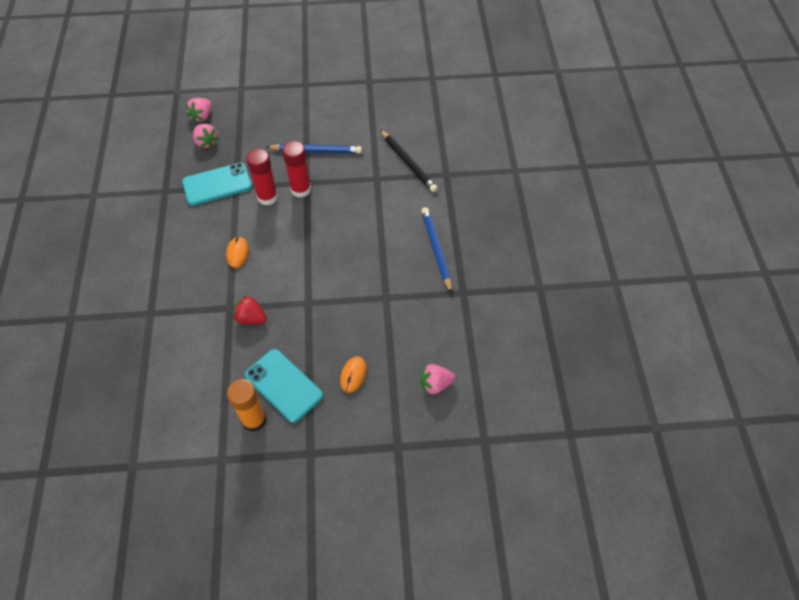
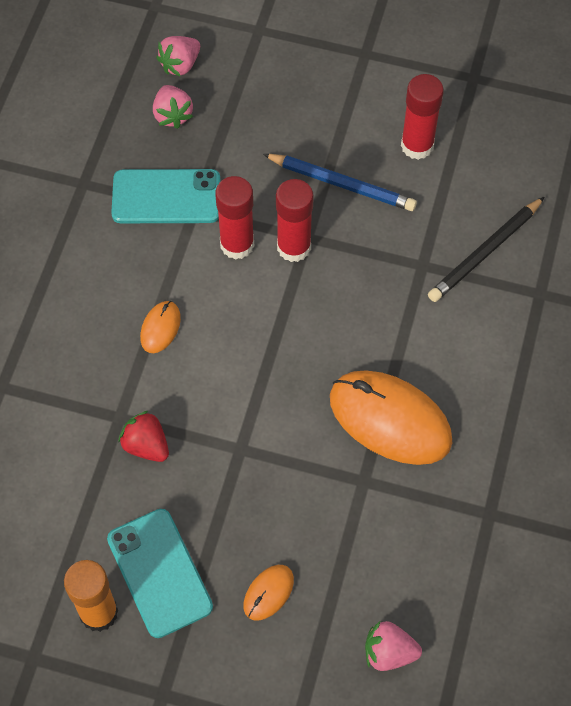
camera: 20 degrees right, 5 degrees up
black pencil [380,129,438,192] -> black pencil turned 60 degrees clockwise [428,197,544,302]
blue pencil [422,207,452,294] -> none
none -> orange mouse [330,370,452,465]
none -> red glue stick [401,74,444,160]

